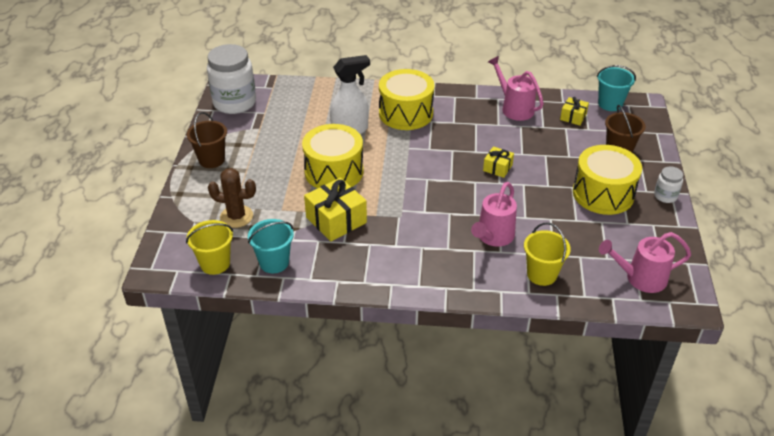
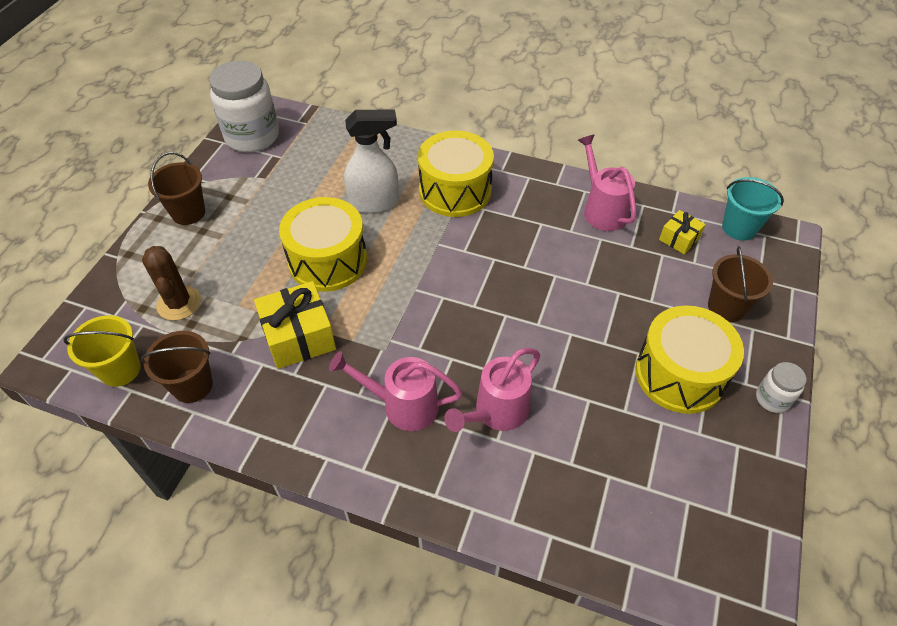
camera: 15 degrees right, 10 degrees up
brown cactus [208,168,256,228] -> brown cactus turned 45 degrees clockwise [142,246,201,320]
turquoise bucket [248,219,294,273] -> brown bucket [141,331,213,403]
yellow gift [483,146,514,178] -> none
yellow bucket [524,222,571,286] -> none
pink watering can [599,232,691,293] -> pink watering can moved to [329,351,462,431]

